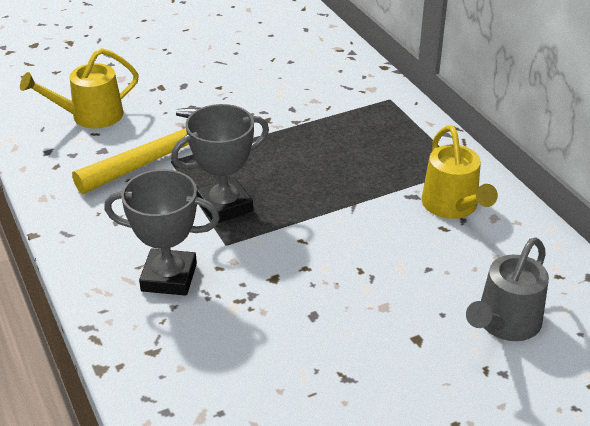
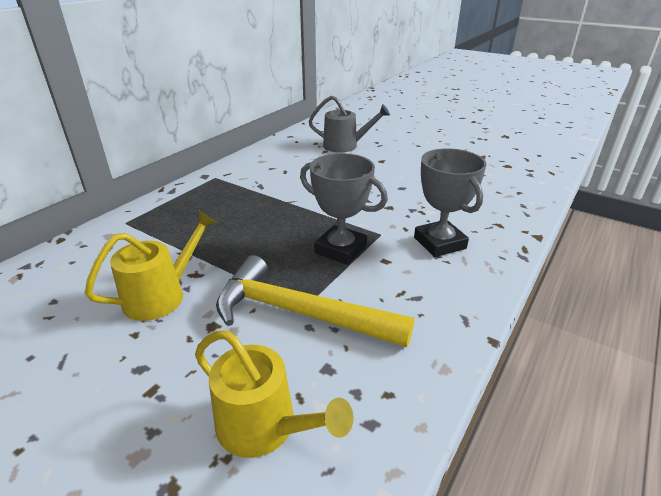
camera: 120 degrees left, 5 degrees down
yellow watering can [422,125,498,219] -> yellow watering can moved to [85,210,217,321]

